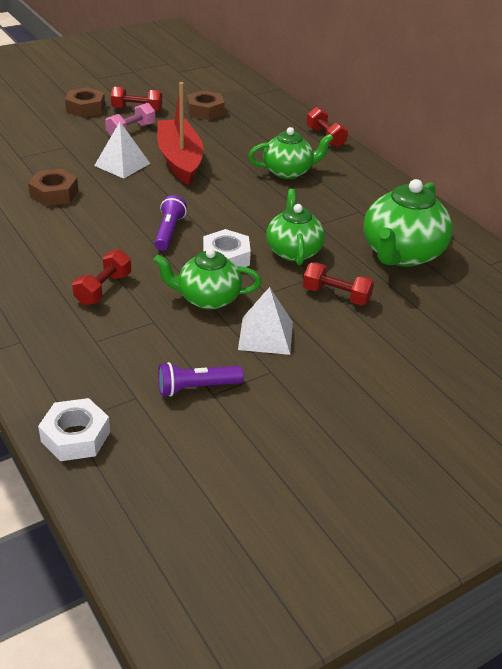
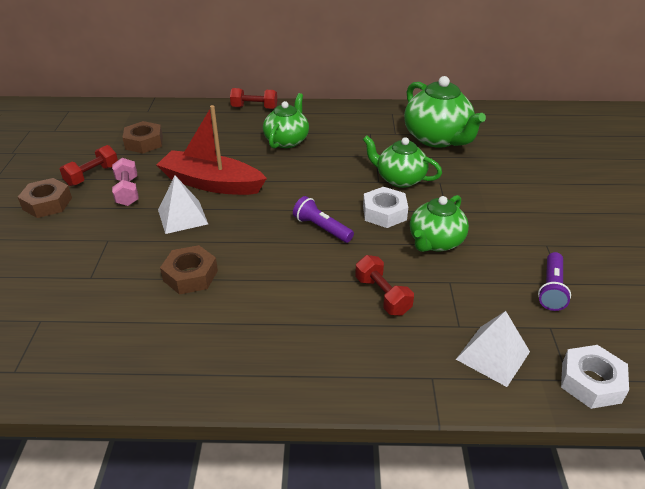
camera: 55 degrees left, 0 degrees up
white pyramid [238,287,293,355] -> white pyramid moved to [456,311,530,387]
red dumbbell [303,262,374,306] -> none

